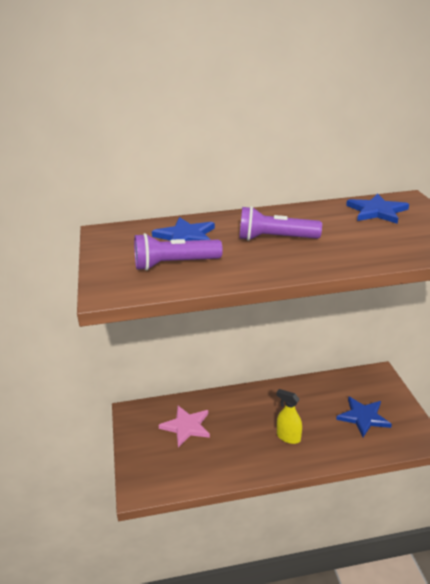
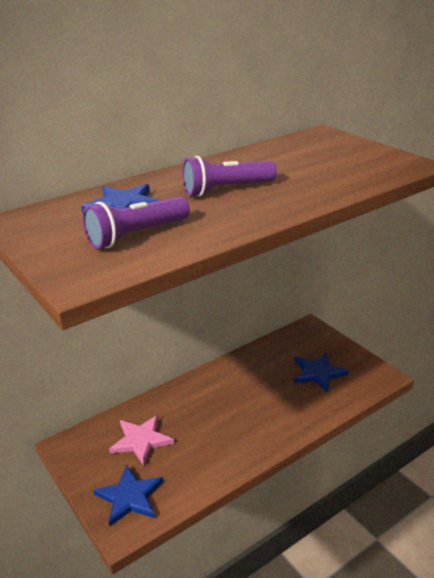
camera: 25 degrees left, 0 degrees up
yellow spray bottle [276,389,302,444] -> none
blue star [346,194,409,224] -> blue star moved to [93,465,163,526]

